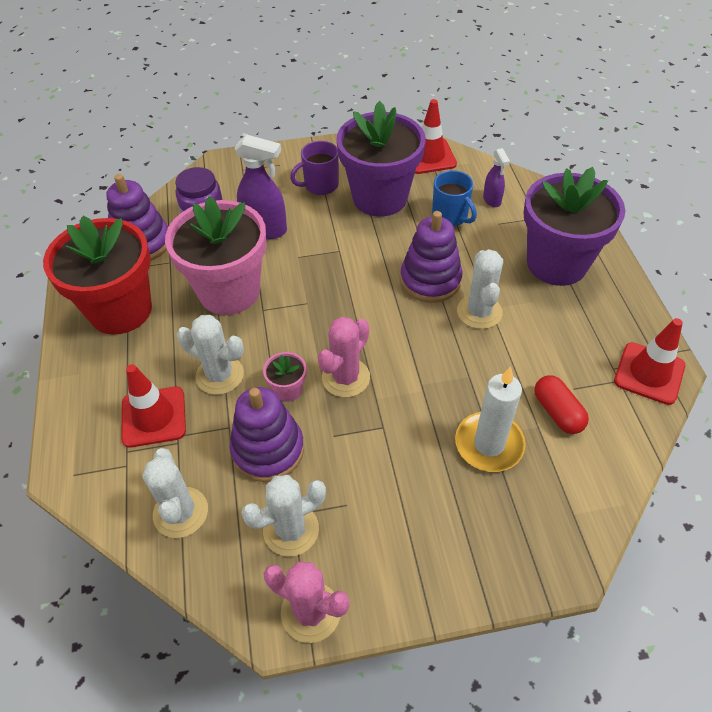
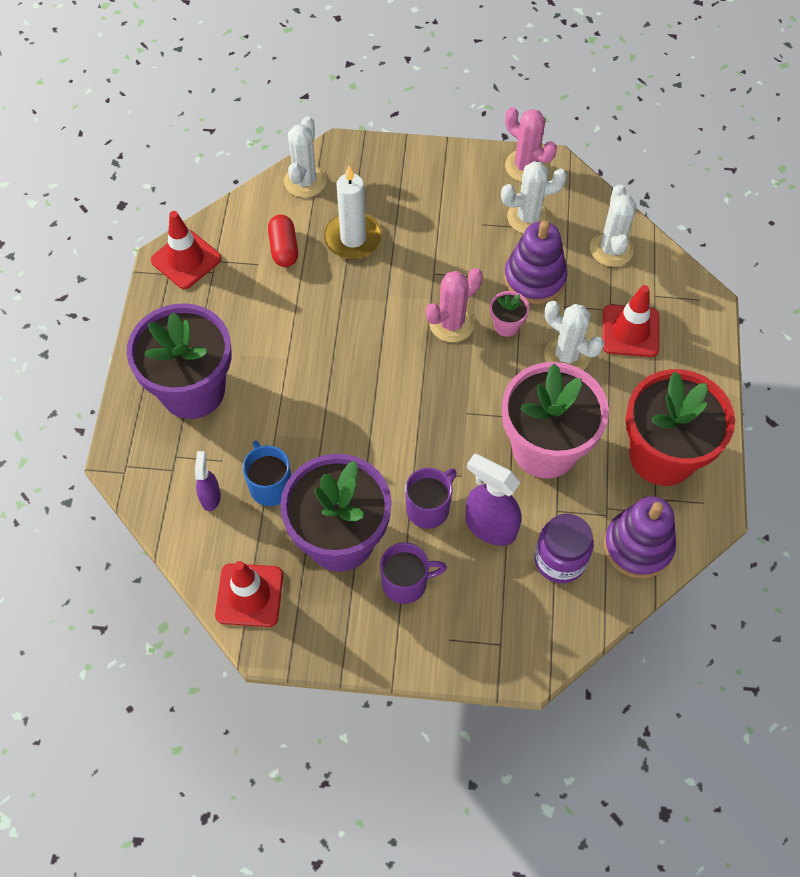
camera: 165 degrees left, 10 degrees up
purple stacking toy [400,211,462,303] -> none
white cactus [457,249,503,329] -> white cactus moved to [284,116,326,198]
none -> purple mug [405,468,457,529]

